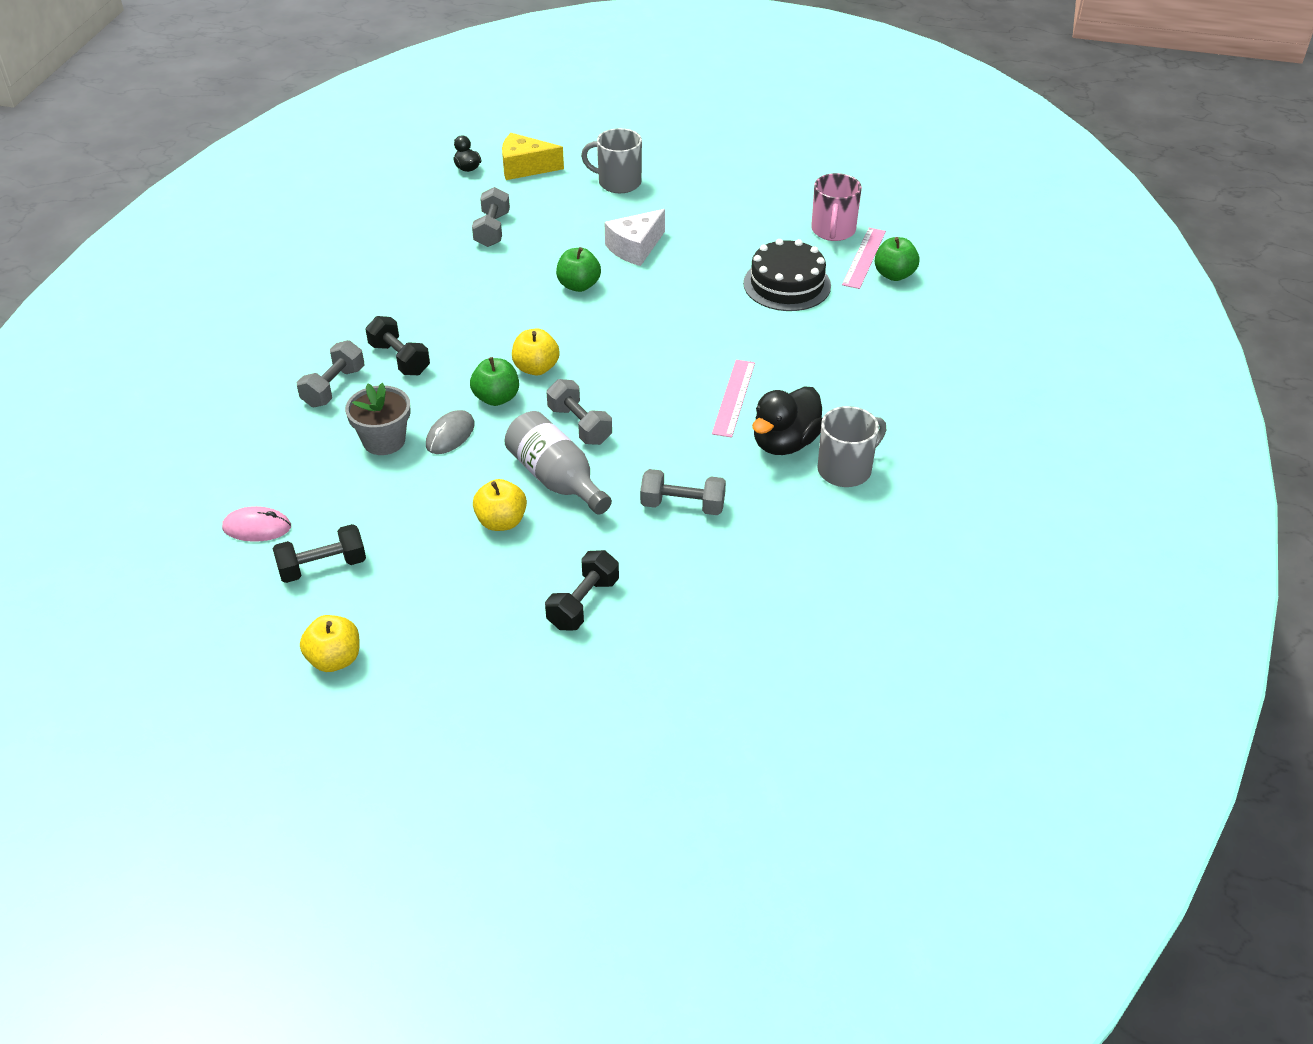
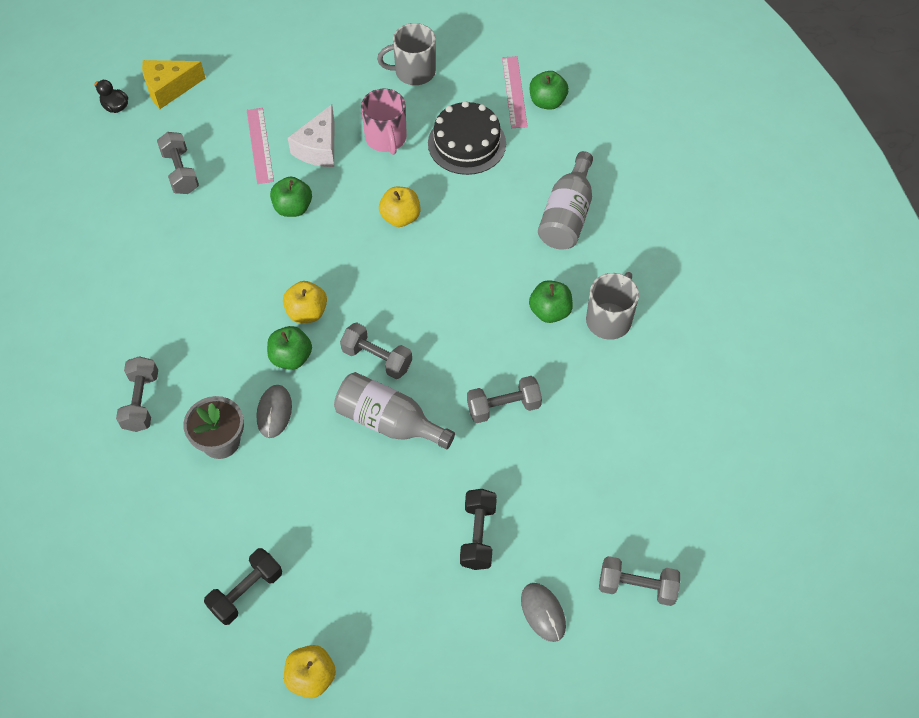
camera: 25 degrees left, 15 degrees up
pink mouse [222,506,291,542] -> none
black dumbbell [366,316,430,375] -> none
yellow apple [473,479,527,531] -> yellow apple moved to [379,187,421,227]
grey mug [581,128,642,193] -> grey mug moved to [377,23,436,85]
pink ruler [712,360,755,438] -> pink ruler moved to [247,108,274,184]
black duck [752,387,823,455] -> green apple [529,280,573,323]
pink mug [811,173,862,241] -> pink mug moved to [361,89,407,155]
none -> grey mouse [521,583,566,642]
none -> grey bottle [538,151,593,250]
none -> grey dumbbell [599,556,681,606]

